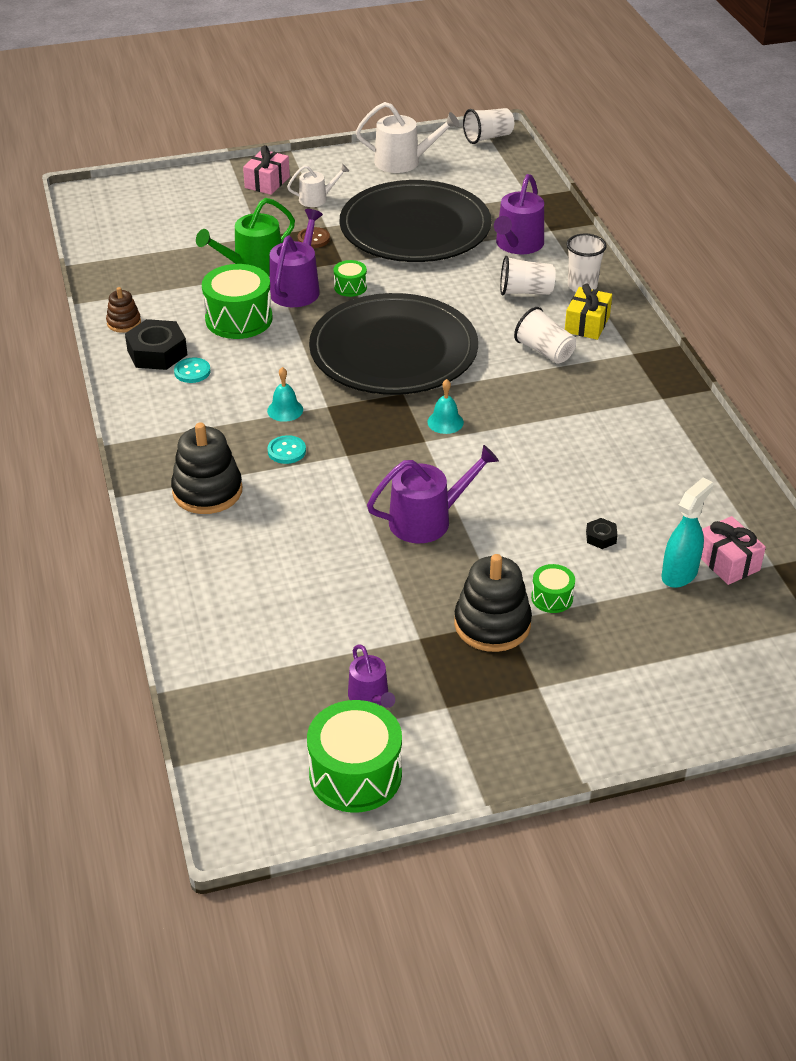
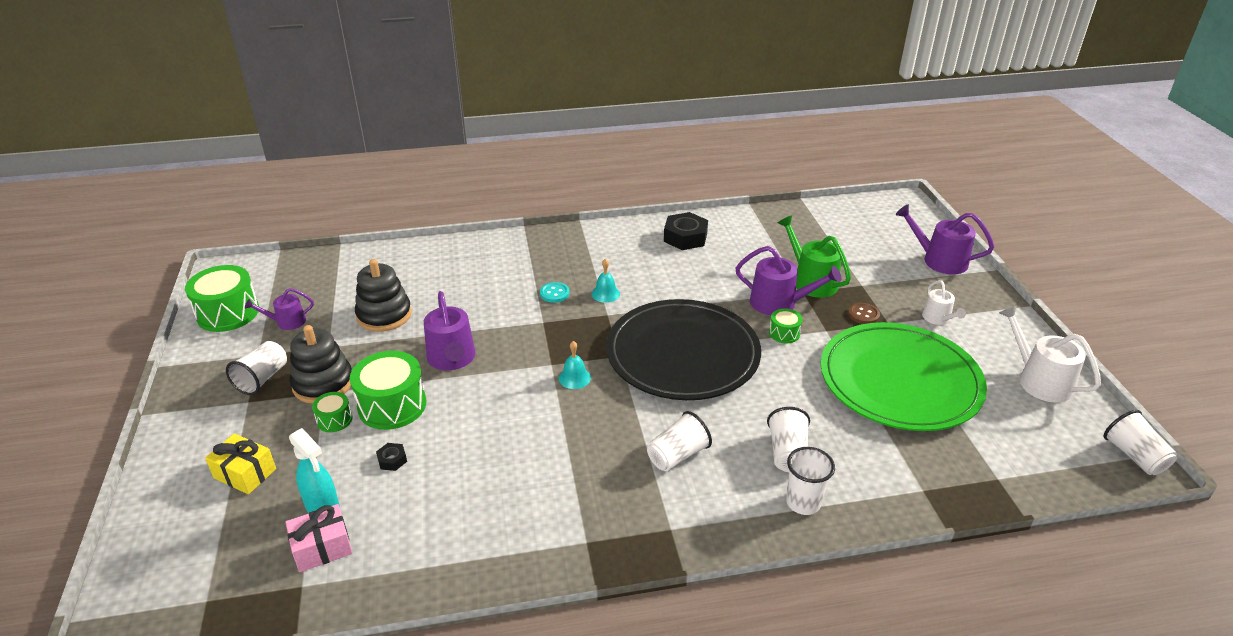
camera: 95 degrees right, 5 degrees down
brown stacking toy [106,287,141,333] -> none
black stacking toy [171,422,242,514] -> black stacking toy moved to [355,259,412,332]
turquoise button [174,357,211,383] -> none
green drum [202,264,273,339] -> green drum moved to [350,351,426,430]
pink gift [243,145,290,195] -> none
black plate [340,180,491,262] -> green plate [821,322,987,431]
white watering can [356,102,459,173] -> white watering can turned 135 degrees clockwise [999,305,1101,403]
purple watering can [494,174,544,254] -> purple watering can moved to [896,205,994,275]
yellow gift [565,284,612,340] -> yellow gift moved to [205,433,276,494]
none -> white cup [226,341,287,395]

